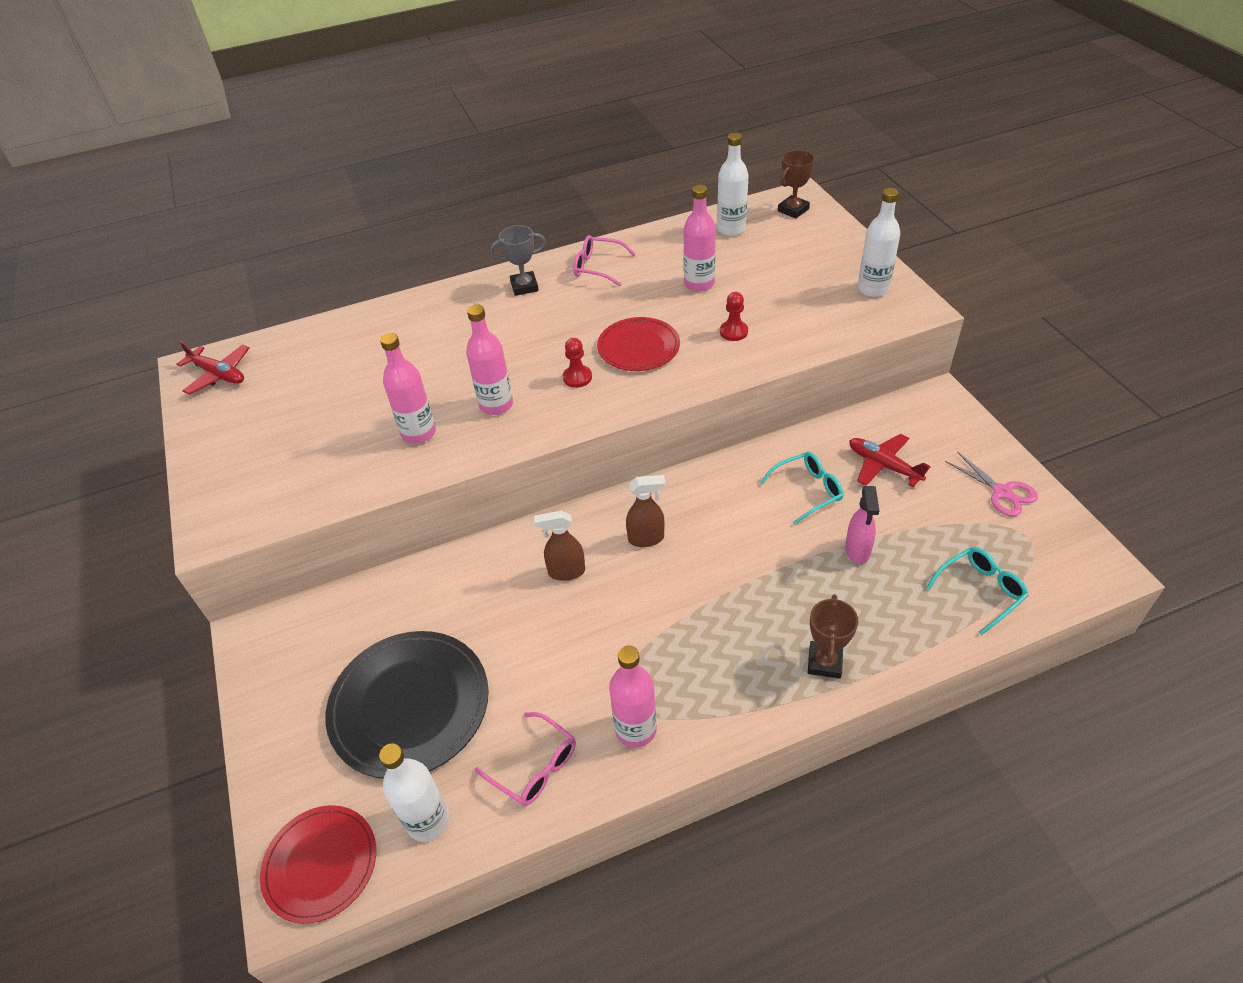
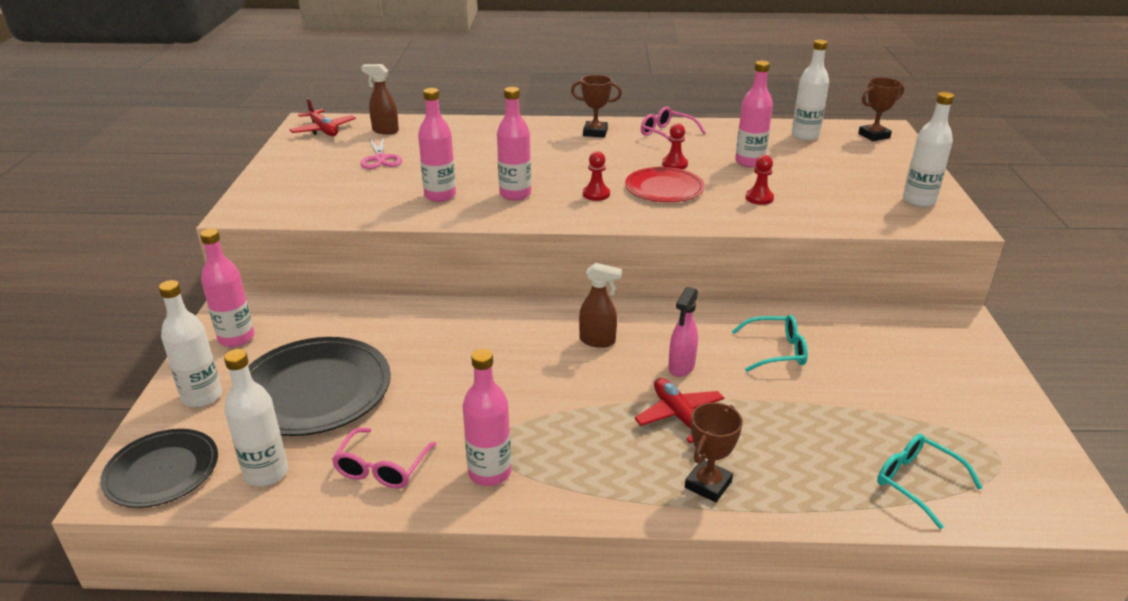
camera: 20 degrees right, 15 degrees down
red plate [260,805,376,924] -> black plate [100,429,218,508]
pink glasses [475,712,576,806] -> pink glasses turned 45 degrees clockwise [332,428,436,489]
grey trophy [490,225,546,296] -> brown trophy [571,75,622,138]
brown spray bottle [534,511,585,581] -> brown spray bottle moved to [361,64,399,135]
pink spray bottle [845,486,880,564] -> pink spray bottle moved to [668,287,698,377]
red plane [849,434,930,487] -> red plane moved to [634,378,724,443]
turquoise glasses [926,547,1029,635] -> turquoise glasses turned 120 degrees counterclockwise [877,434,983,529]
pink scissors [945,452,1038,516] -> pink scissors moved to [360,137,402,169]
none -> white bottle [159,280,222,407]
none -> pink bottle [200,228,254,347]
none -> red pawn [662,123,688,169]

